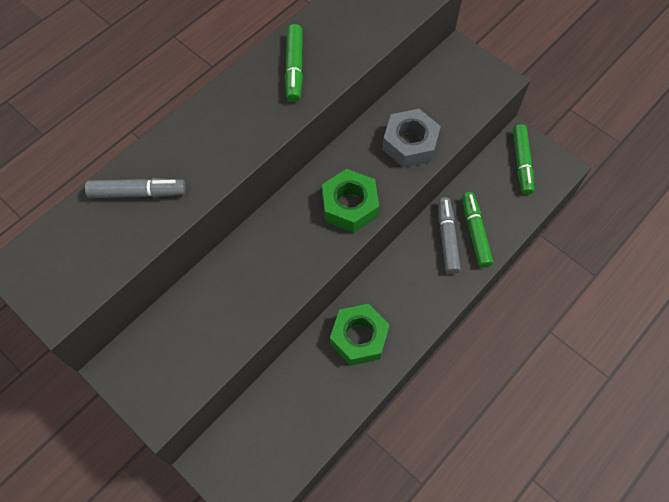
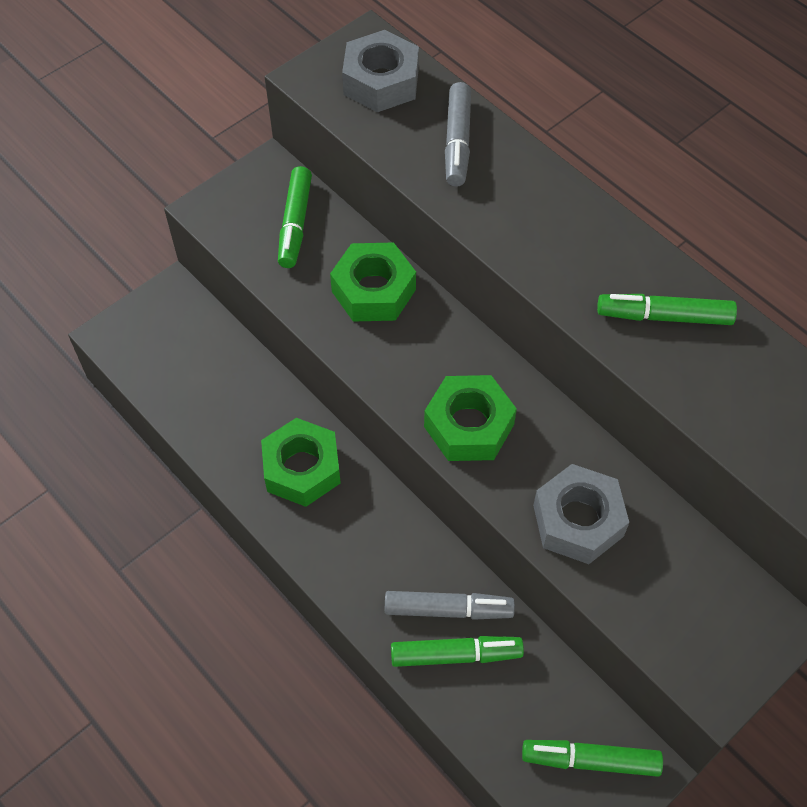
camera: 95 degrees right, 5 degrees down
none -> green marker [278,166,312,268]
none -> green nut [330,242,416,322]
none -> grey nut [342,30,419,112]

